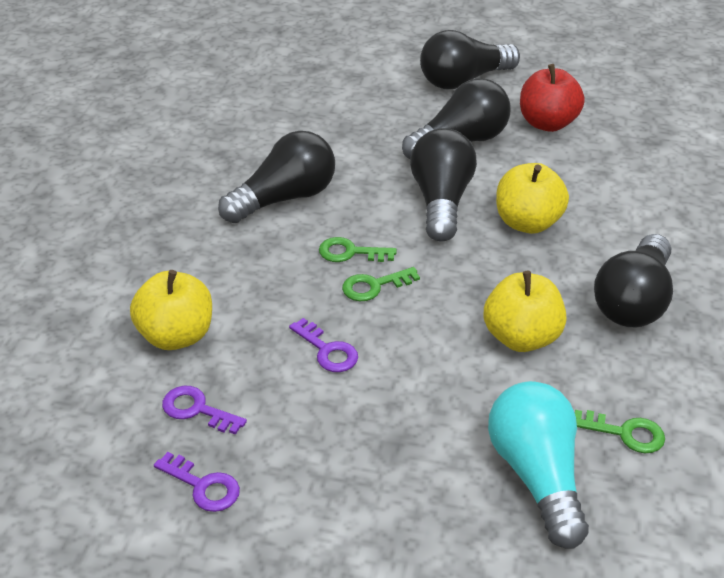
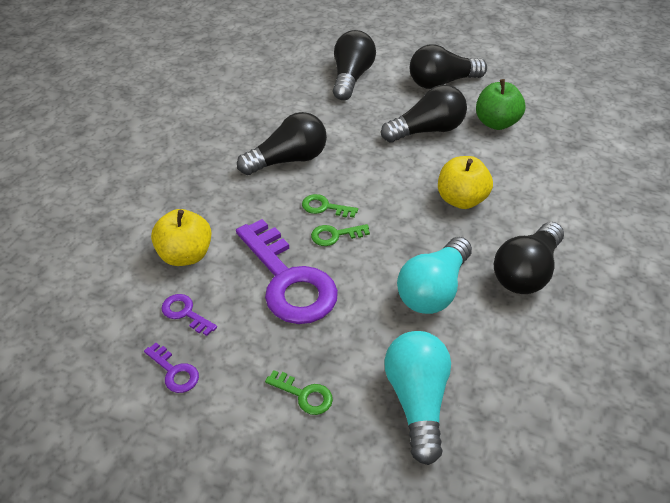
camera: 10 degrees right, 5 degrees up
purple key [289,318,358,372] -> purple key [236,219,338,324], size x2.35
black light bulb [410,128,477,241] -> black light bulb moved to [333,30,376,100]
yellow apple [483,271,566,352] -> turquoise light bulb [397,237,472,314]
red apple [520,64,585,132] -> green apple [476,79,525,130]
green key [575,410,665,453] -> green key moved to [265,370,333,415]

